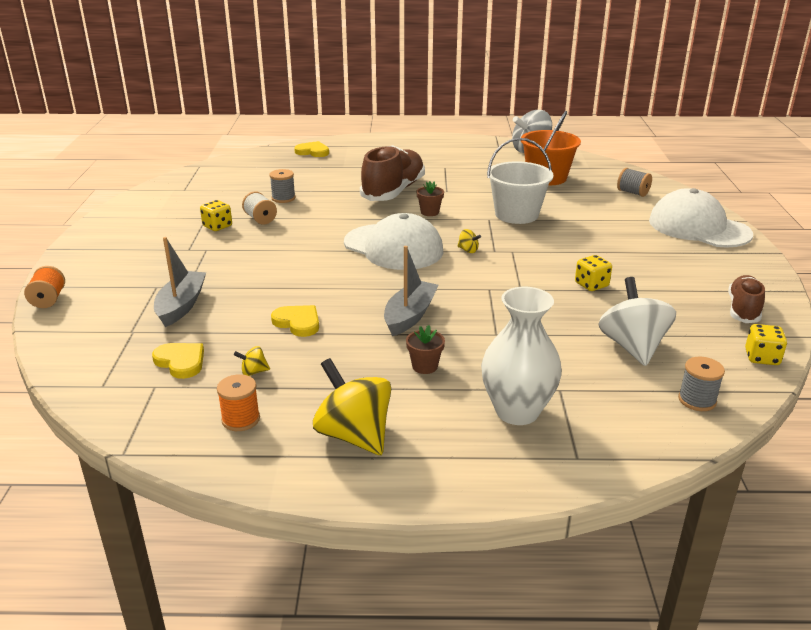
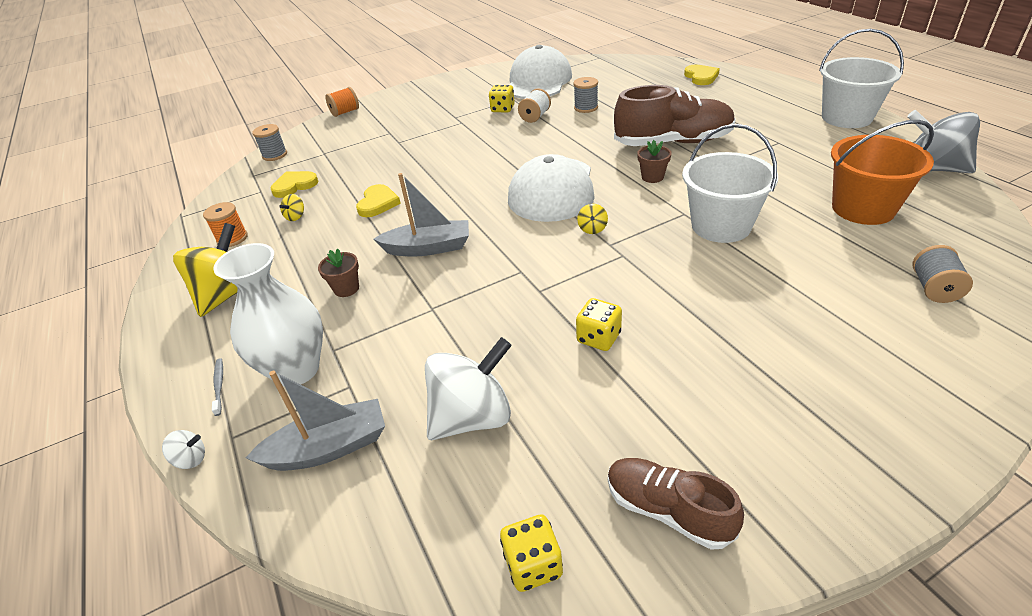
camera: 65 degrees right, 10 degrees up
yellow heart [152,343,204,379] -> yellow heart turned 135 degrees counterclockwise [271,171,319,198]
grey boat [154,237,206,327] -> grey boat moved to [246,371,385,471]
yellow spinning top [234,346,270,376] -> yellow spinning top turned 120 degrees counterclockwise [279,194,304,221]
white cap [649,188,753,248] -> white cap moved to [510,45,572,99]
grey spool [678,357,725,411] -> grey spool moved to [252,124,287,161]
brown shoe [728,275,765,323] -> brown shoe turned 135 degrees counterclockwise [608,458,744,550]
none -> white spinning top [162,430,205,469]
none -> grey toothbrush [212,358,223,416]
none -> white bucket [819,29,904,128]

